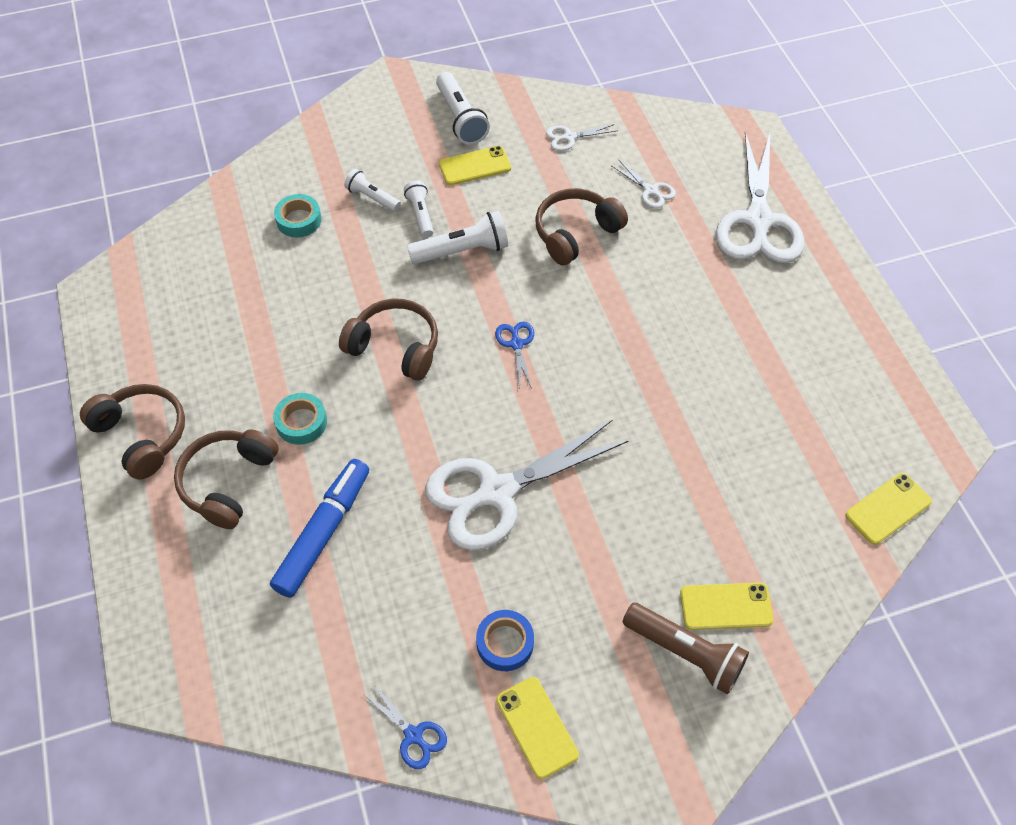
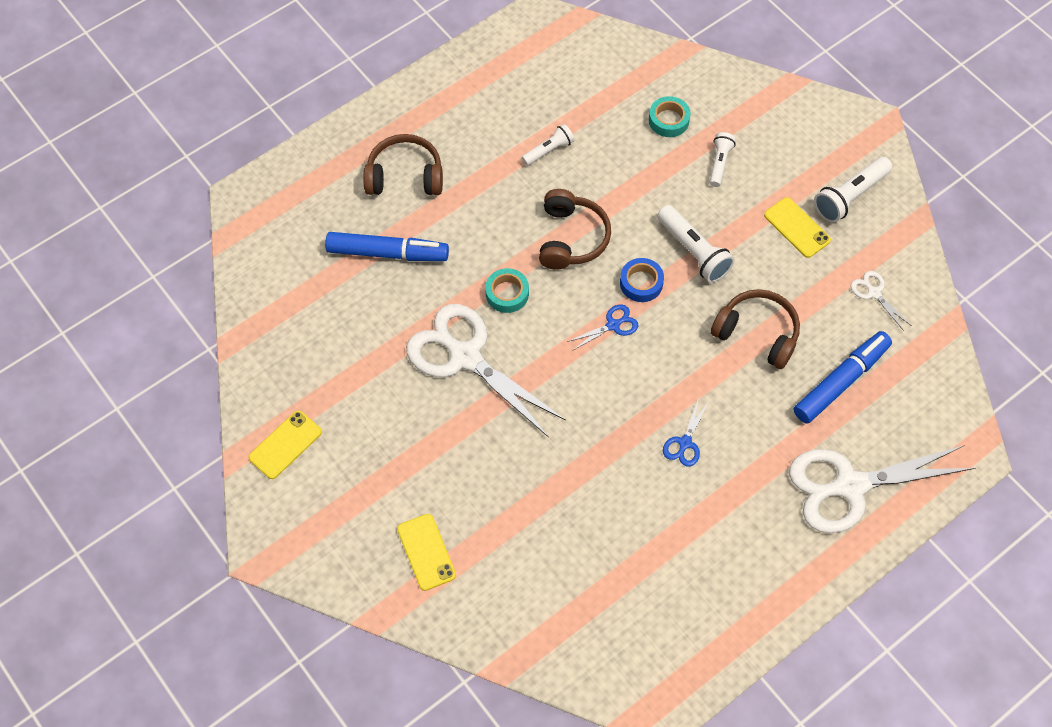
camera: 70 degrees right, 5 degrees up
brown headphones [80,384,185,479] -> none
turquoise tape [273,393,327,445] -> turquoise tape moved to [485,268,529,313]
blue scissors [364,683,447,769] -> blue scissors moved to [663,398,708,467]
white flashlight [404,180,434,238] -> white flashlight moved to [522,124,574,166]
blue tape [476,610,534,671] -> blue tape moved to [620,258,664,302]
white scissors [611,160,676,208] -> blue marker [794,331,892,423]
brown flashlight [623,603,749,695] -> none
yellow phone [846,473,932,545] -> none

